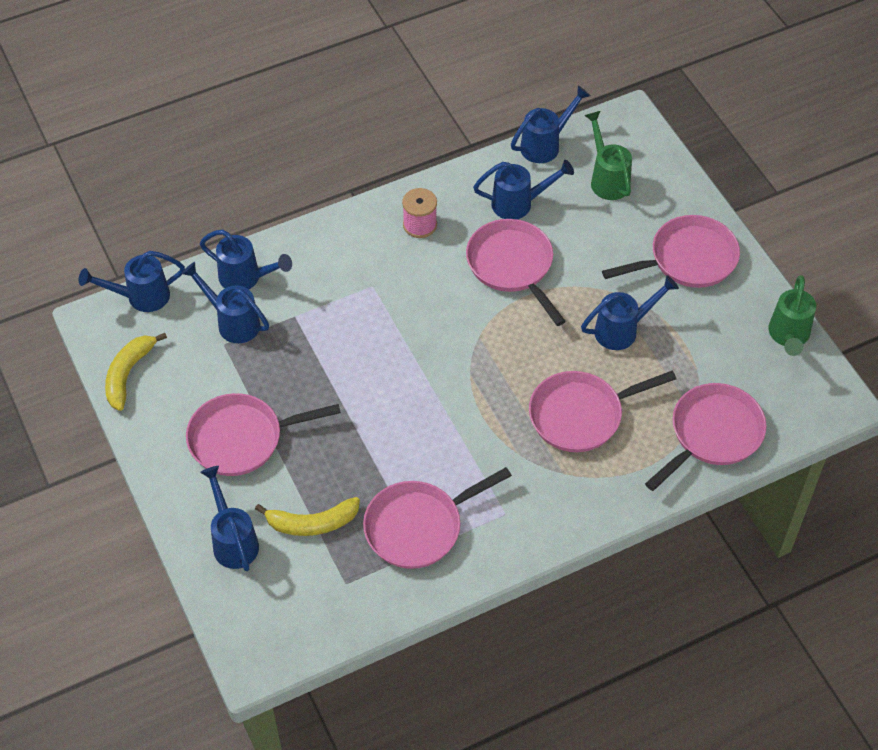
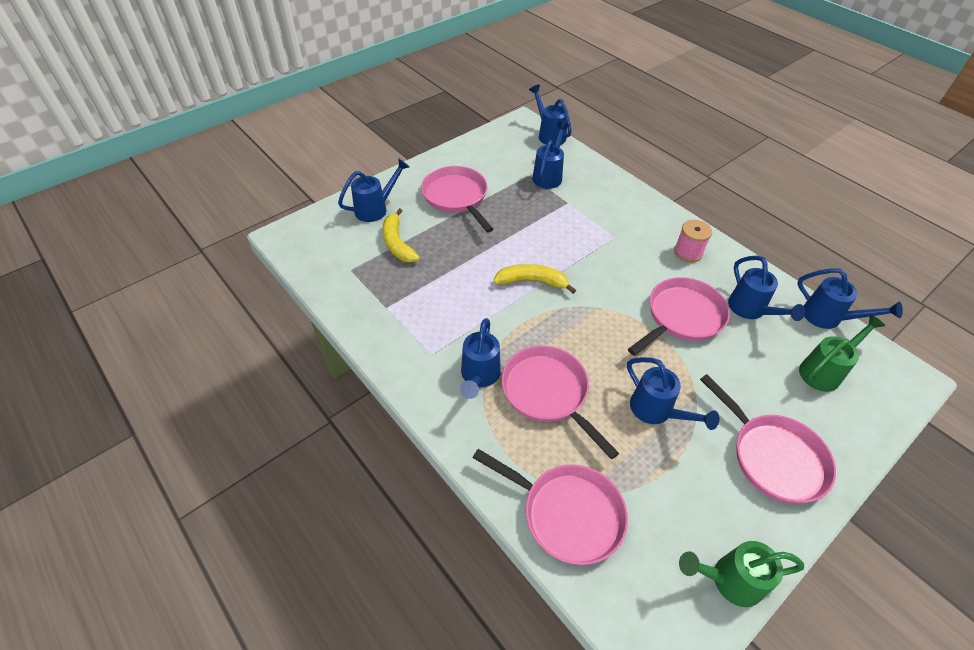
camera: 75 degrees right, 5 degrees down
yellow banana [105,333,167,411] -> yellow banana moved to [493,264,576,294]
blue watering can [200,230,292,289] -> blue watering can moved to [460,318,501,399]
pink pan [363,467,512,569] -> none

